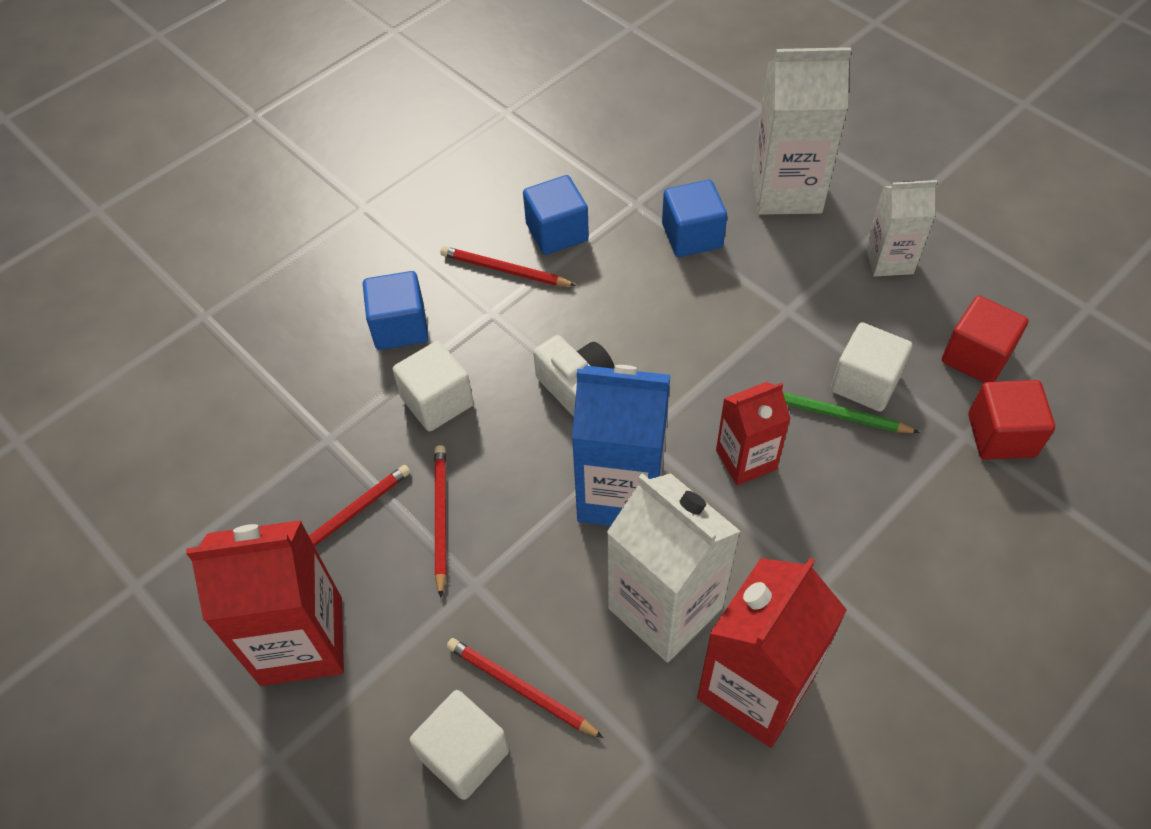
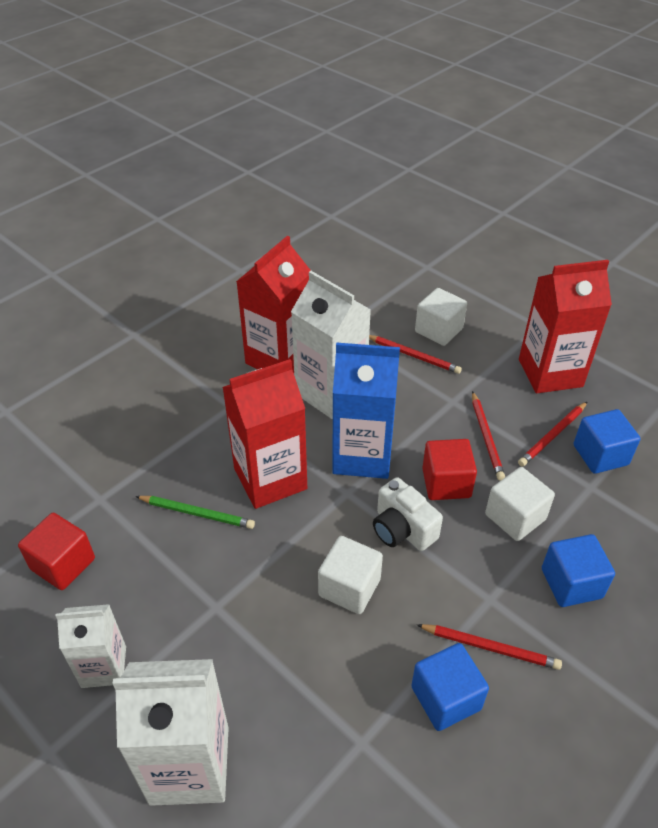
camera: 175 degrees right, 10 degrees down
blue cube [662,180,727,257] -> blue cube moved to [573,409,641,474]
red carton [716,382,791,486] -> red carton [223,359,307,509], size x1.67
white cube [831,322,912,412] -> white cube moved to [318,536,383,614]
red cube [968,380,1055,460] -> red cube moved to [422,439,477,500]

